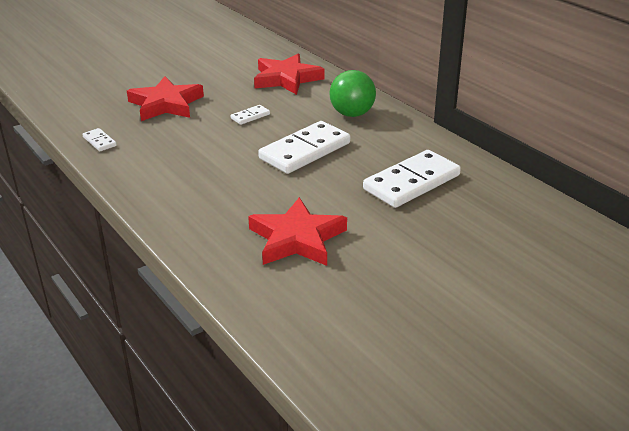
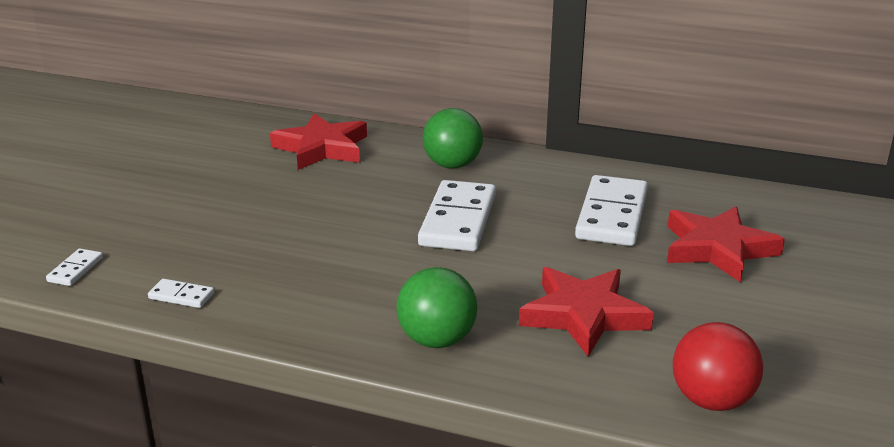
camera: 35 degrees left, 5 degrees down
red star [127,76,204,121] -> red star moved to [667,206,785,283]
white domino [231,105,270,125] -> white domino moved to [46,248,103,286]
none -> green ball [397,267,477,348]
none -> red ball [673,322,763,411]

